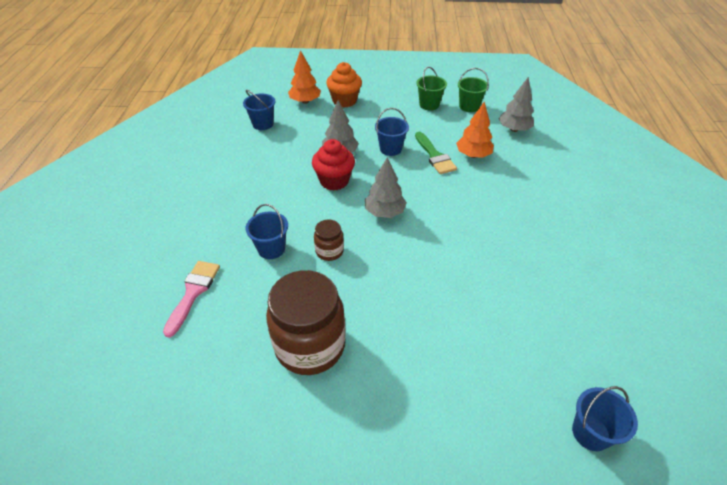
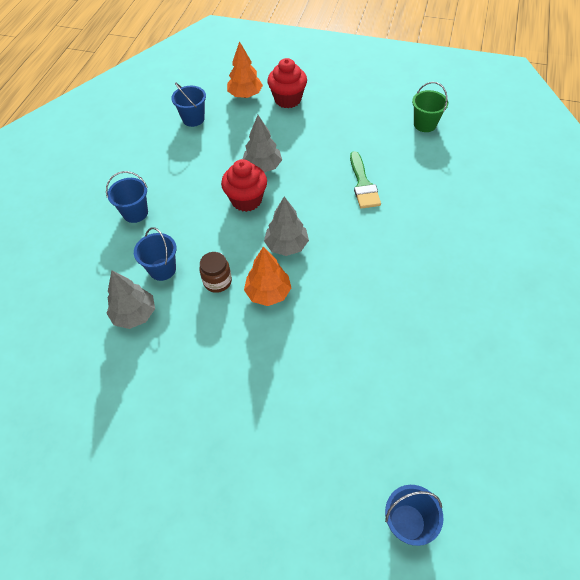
camera: 15 degrees right, 10 degrees up
pink brush [163,261,220,338] -> none
brown jar [266,270,346,375] -> none
orange cupcake [326,62,362,107] -> red cupcake [268,58,307,108]
blue bucket [375,108,409,156] -> blue bucket moved to [106,171,148,223]
green bucket [416,67,447,110] -> none
orange tree [456,102,494,158] -> orange tree moved to [244,247,291,306]
grey tree [498,77,534,132] -> grey tree moved to [106,270,155,329]

